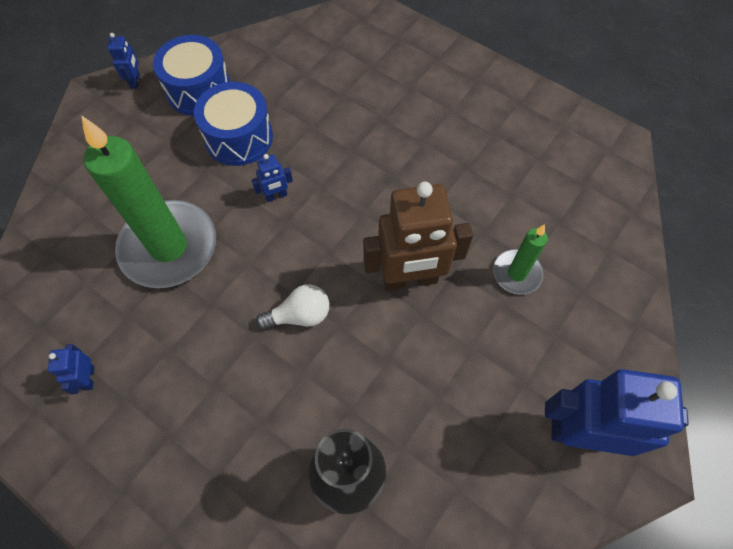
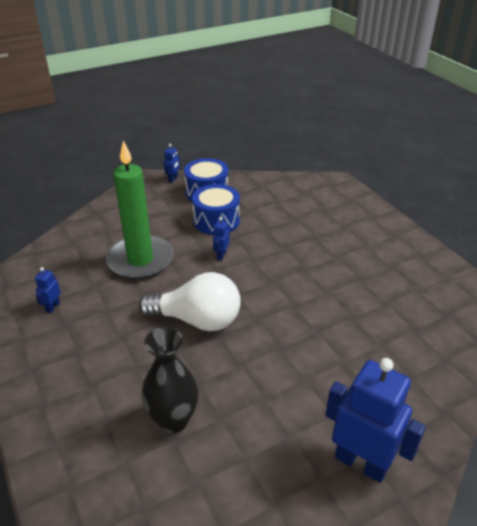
camera: 25 degrees right, 25 degrees down
blue robot [252,154,293,202] -> blue robot turned 105 degrees clockwise [213,217,230,260]
white light bulb [256,284,329,330] -> white light bulb [139,272,241,331], size x1.92
brown robot [363,182,473,291] -> none
green candle [493,224,548,295] -> none

